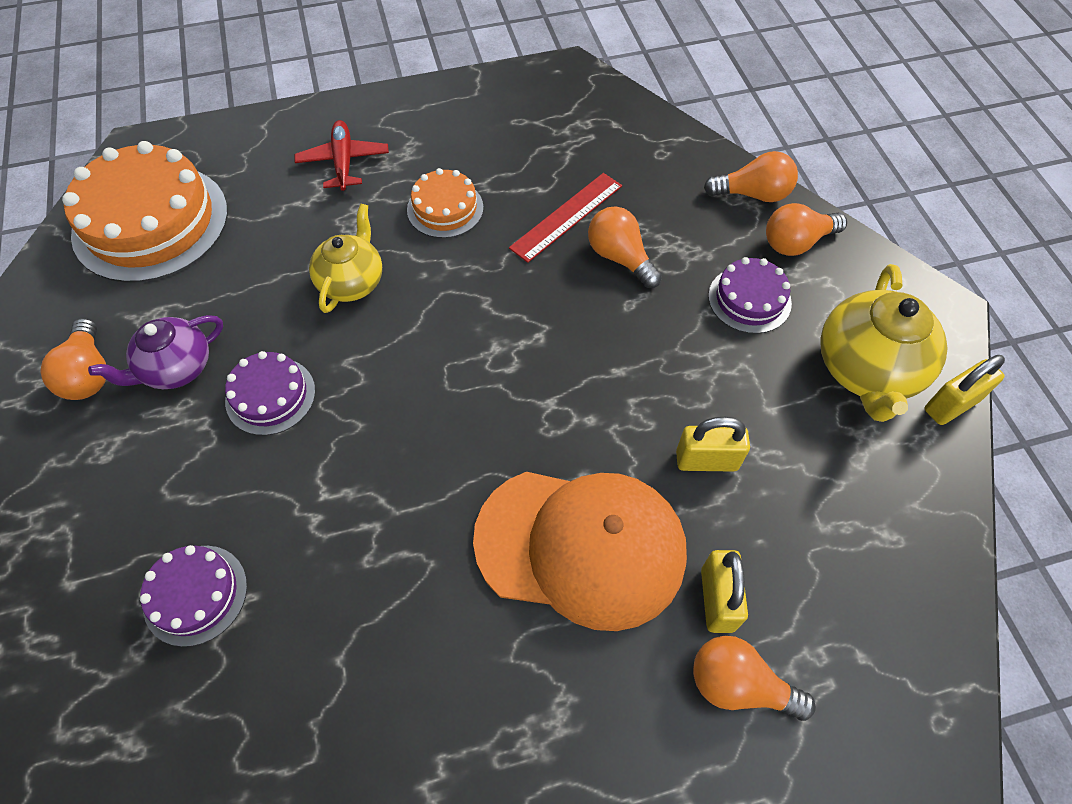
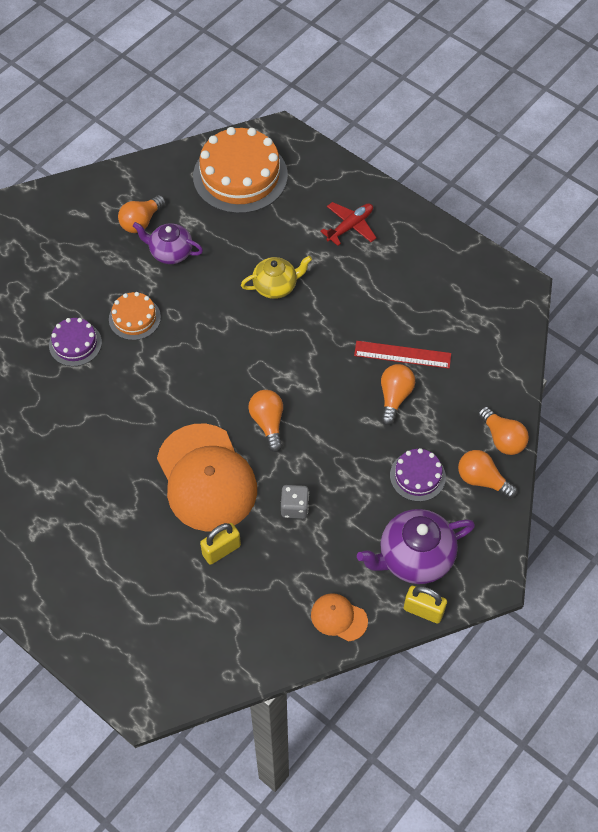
camera: 55 degrees right, 0 degrees up
purple cake [225,351,315,435] -> none
orange cake [407,168,484,238] -> orange cake moved to [109,292,161,340]
yellow padlock [676,417,750,472] -> grey dice [281,485,309,519]
orange light bulb [693,636,816,721] -> orange light bulb moved to [248,390,283,452]
yellow teapot [820,264,948,422] -> purple teapot [357,509,475,584]
none -> orange cap [311,593,368,641]

